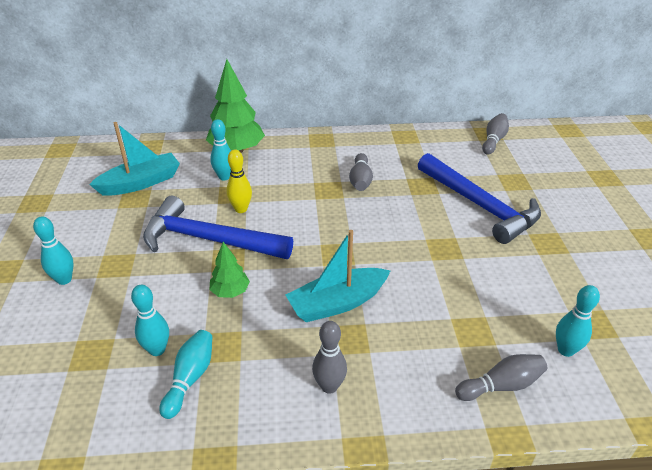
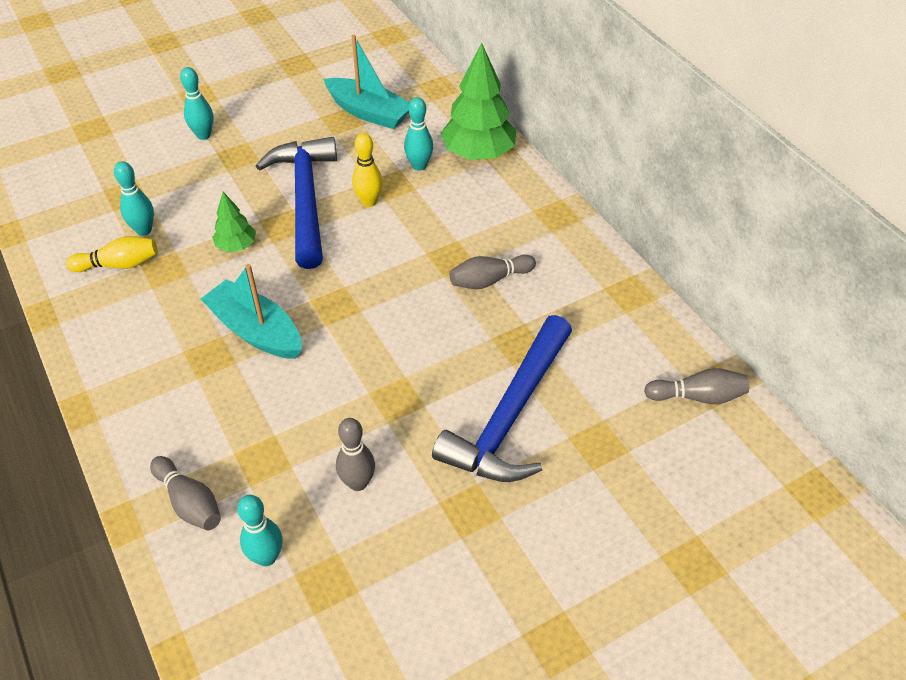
camera: 65 degrees right, 10 degrees up
turquoise bowling pin [159,330,212,419] -> yellow bowling pin [66,236,158,272]
grey bowling pin [312,321,347,394] -> grey bowling pin moved to [336,418,375,491]

